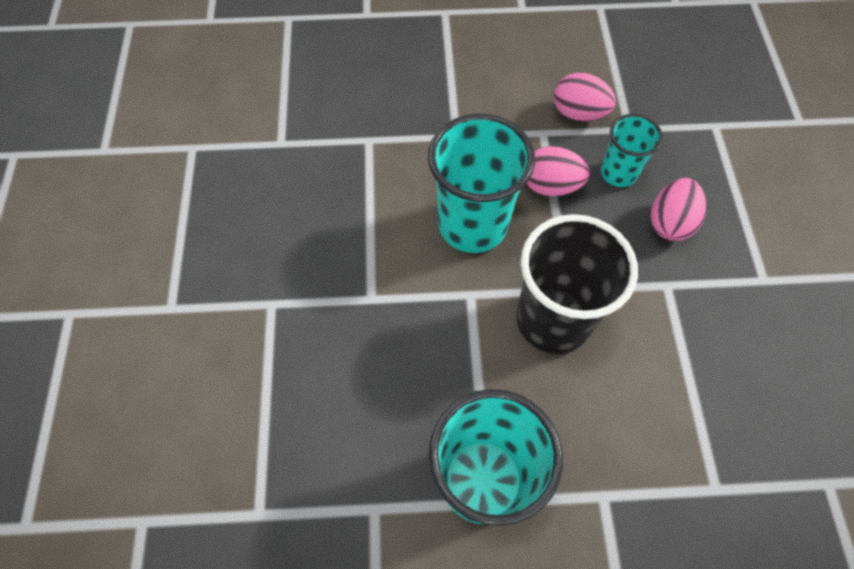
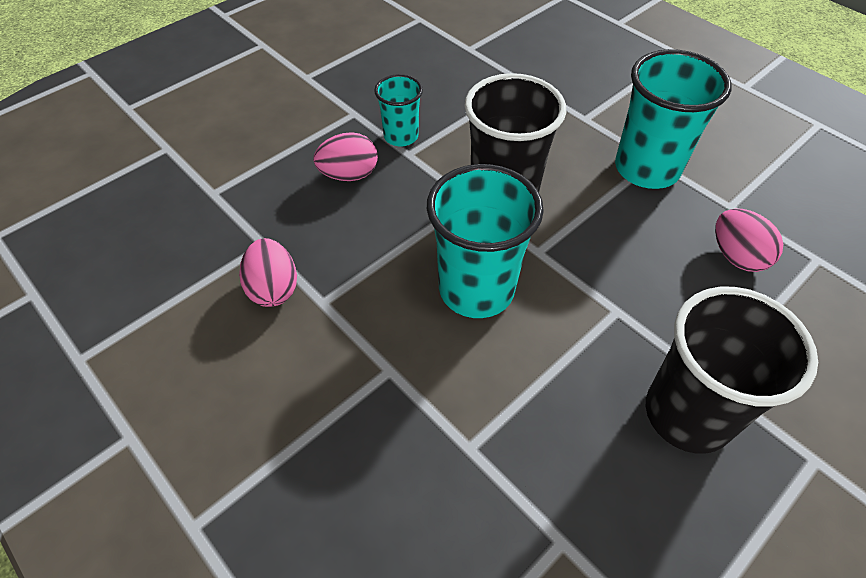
camera: 130 degrees left, 10 degrees down
pink egg [526,146,590,196] -> pink egg moved to [715,209,783,272]
turquoise cup [601,114,663,187] -> turquoise cup moved to [374,74,423,147]
none -> black cup [646,287,818,454]

